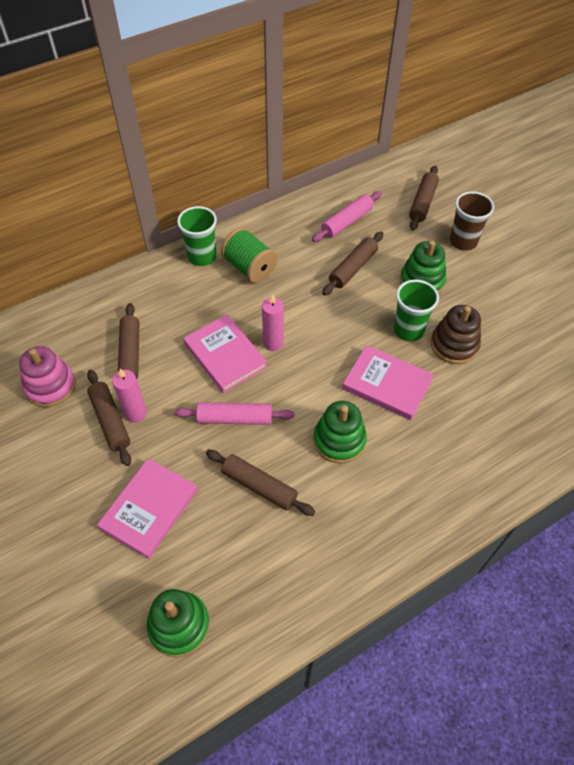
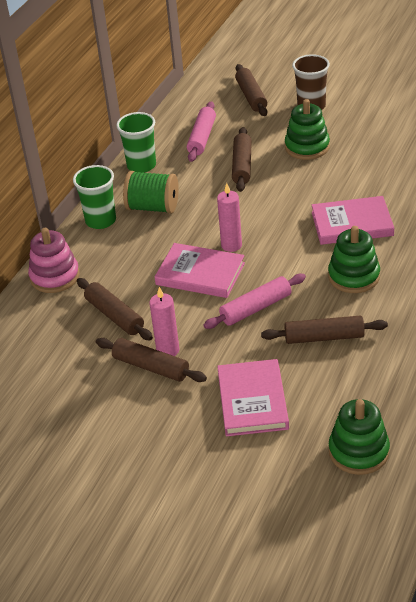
camera: 30 degrees left, 15 degrees down
pink stacking toy [19,346,76,407] -> pink stacking toy moved to [28,228,80,293]
green cup [394,280,439,341] -> green cup moved to [116,112,156,173]
brown stacking toy [431,305,481,364] -> none

